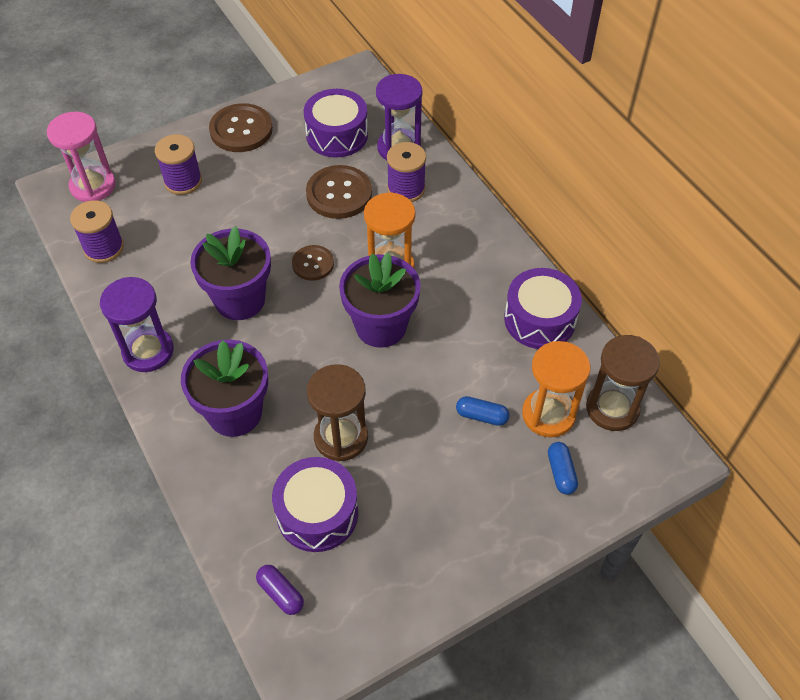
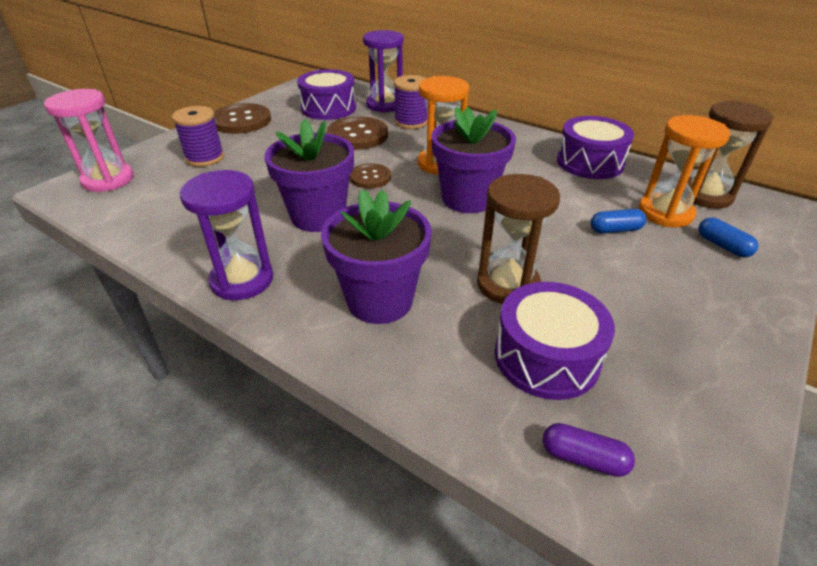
camera: 25 degrees left, 15 degrees down
purple spool [70,200,124,263] -> none

